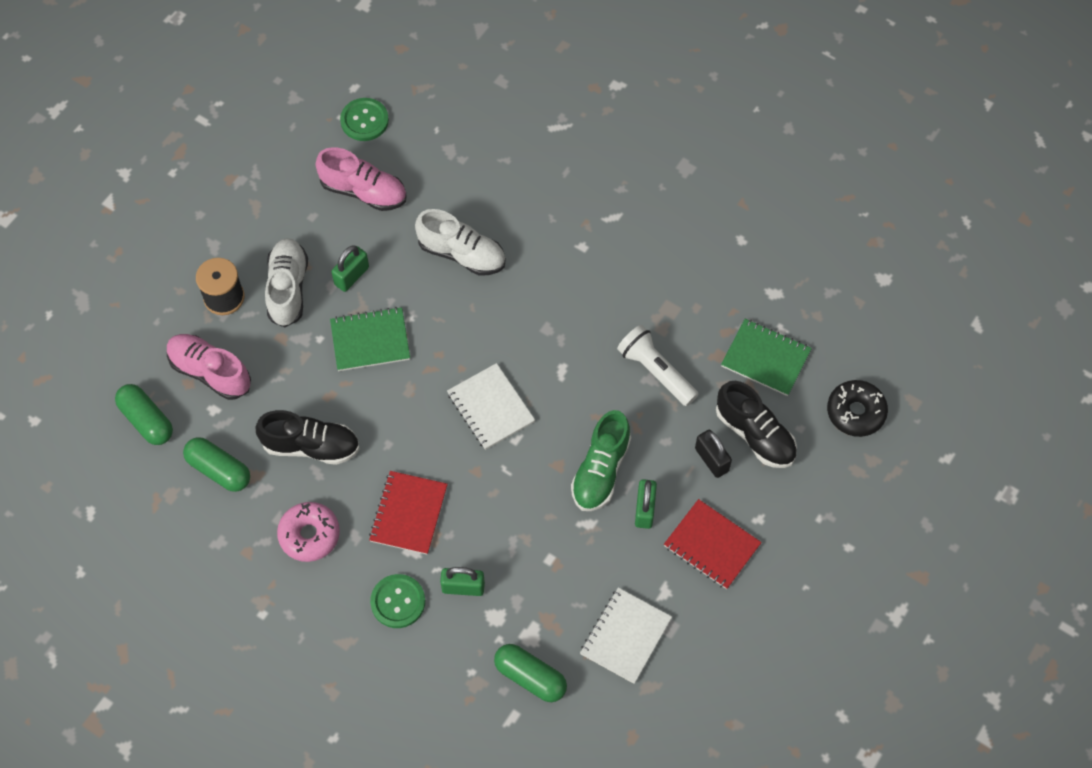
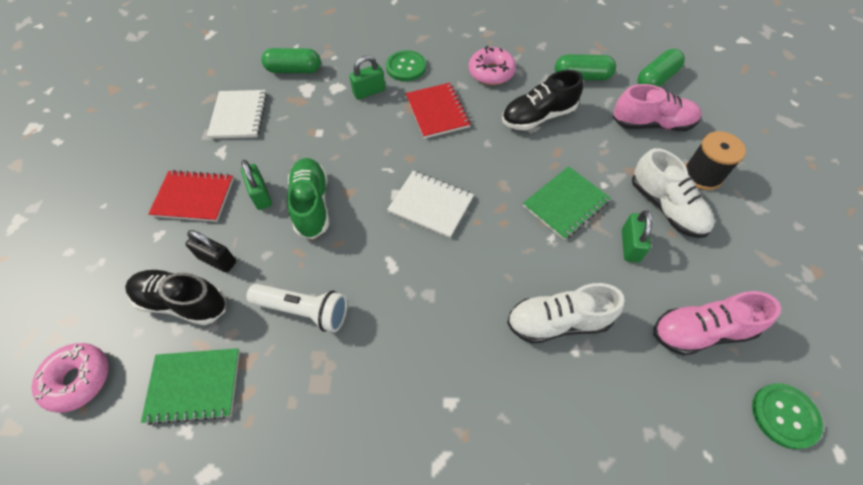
camera: 150 degrees right, 5 degrees down
green capsule [115,384,173,445] -> green capsule turned 60 degrees counterclockwise [638,49,685,87]
black donut [827,380,888,437] -> pink donut [32,343,109,413]

